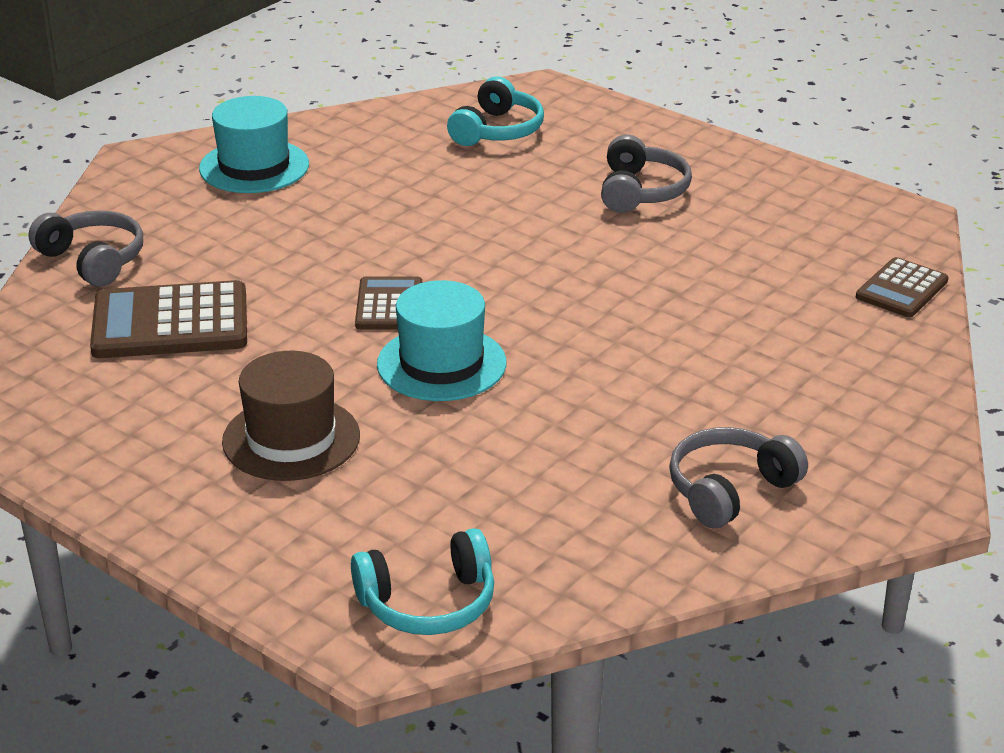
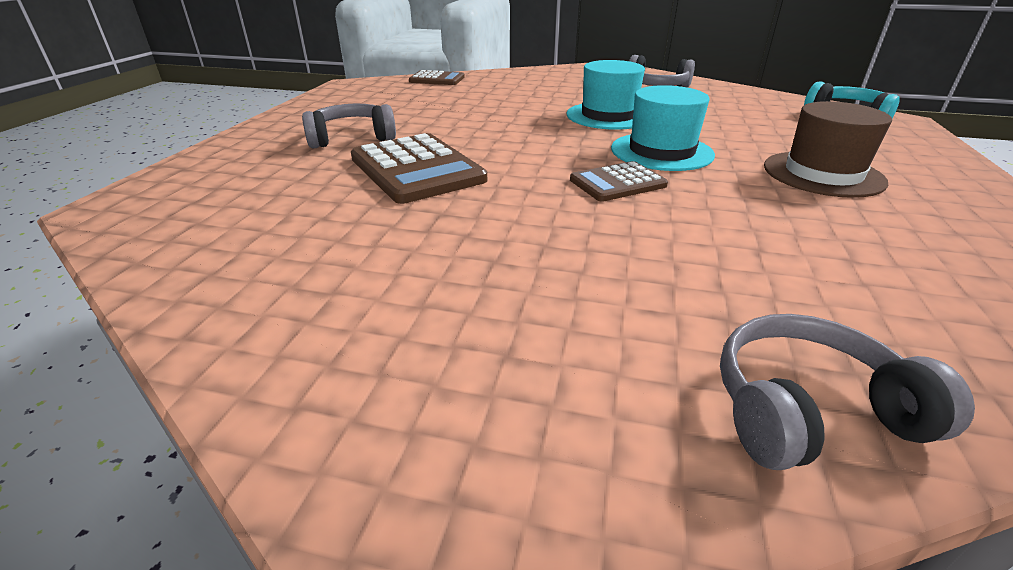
camera: 115 degrees left, 0 degrees up
grey headphones [29,210,143,287] -> grey headphones turned 60 degrees clockwise [720,314,975,470]
brown calculator [90,280,247,358] -> brown calculator moved to [351,133,487,204]
turquoise hat [199,96,309,193] -> turquoise hat moved to [566,60,645,130]
turquoise headphones [447,77,544,146] -> none

